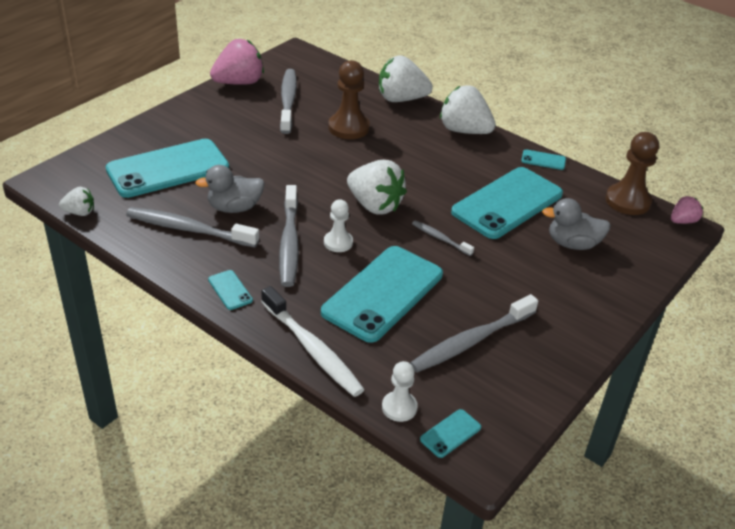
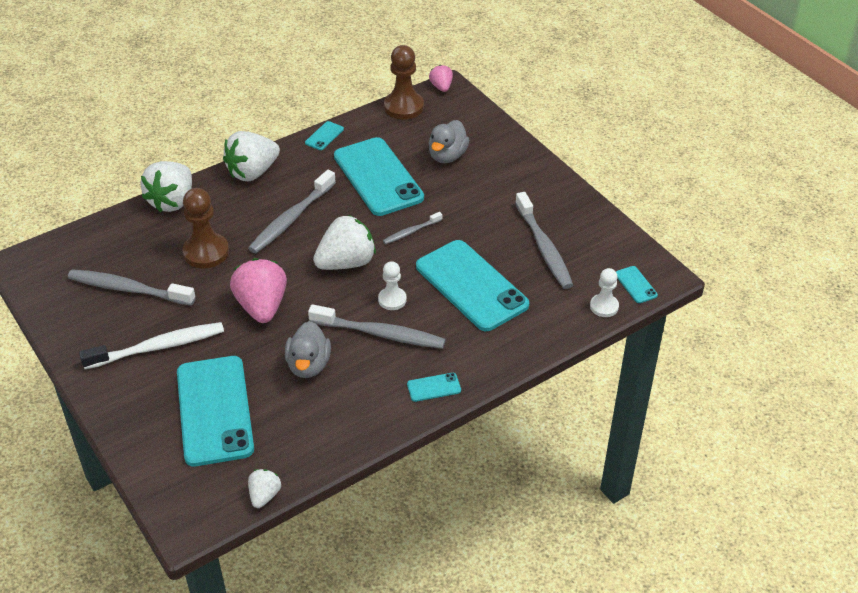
camera: 70 degrees left, 5 degrees up
grey toothbrush [126,207,259,247] -> grey toothbrush moved to [248,170,336,253]
pink strawberry [210,39,264,85] -> pink strawberry moved to [230,258,287,323]
white toothbrush [261,286,365,397] -> white toothbrush moved to [79,322,224,369]

